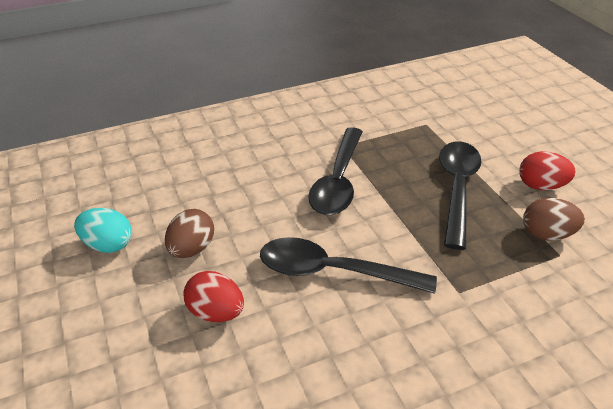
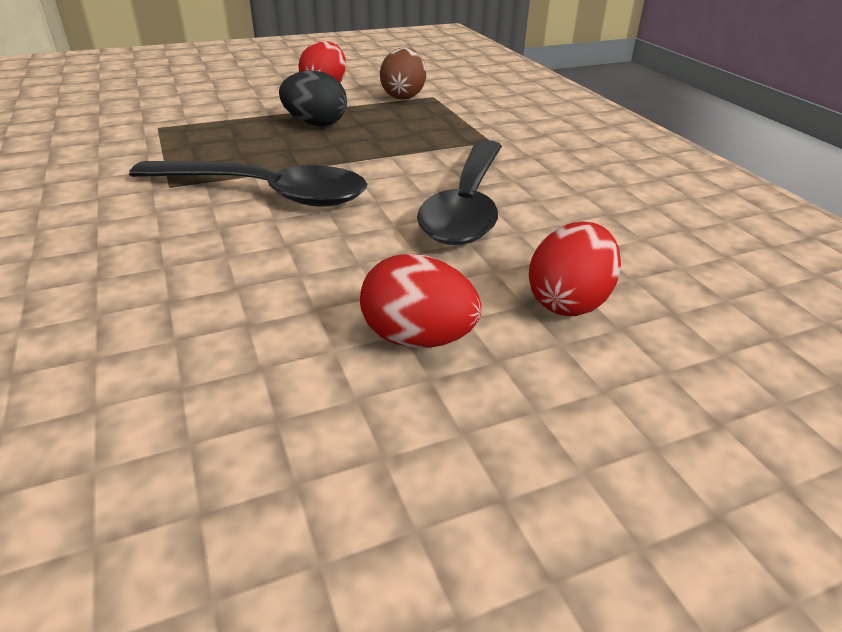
camera: 90 degrees left, 5 degrees down
turquoise egg [74,208,132,253] -> none
brown egg [165,209,214,258] -> red egg [360,254,482,348]
black spoon [439,141,482,250] -> black egg [279,70,347,126]

